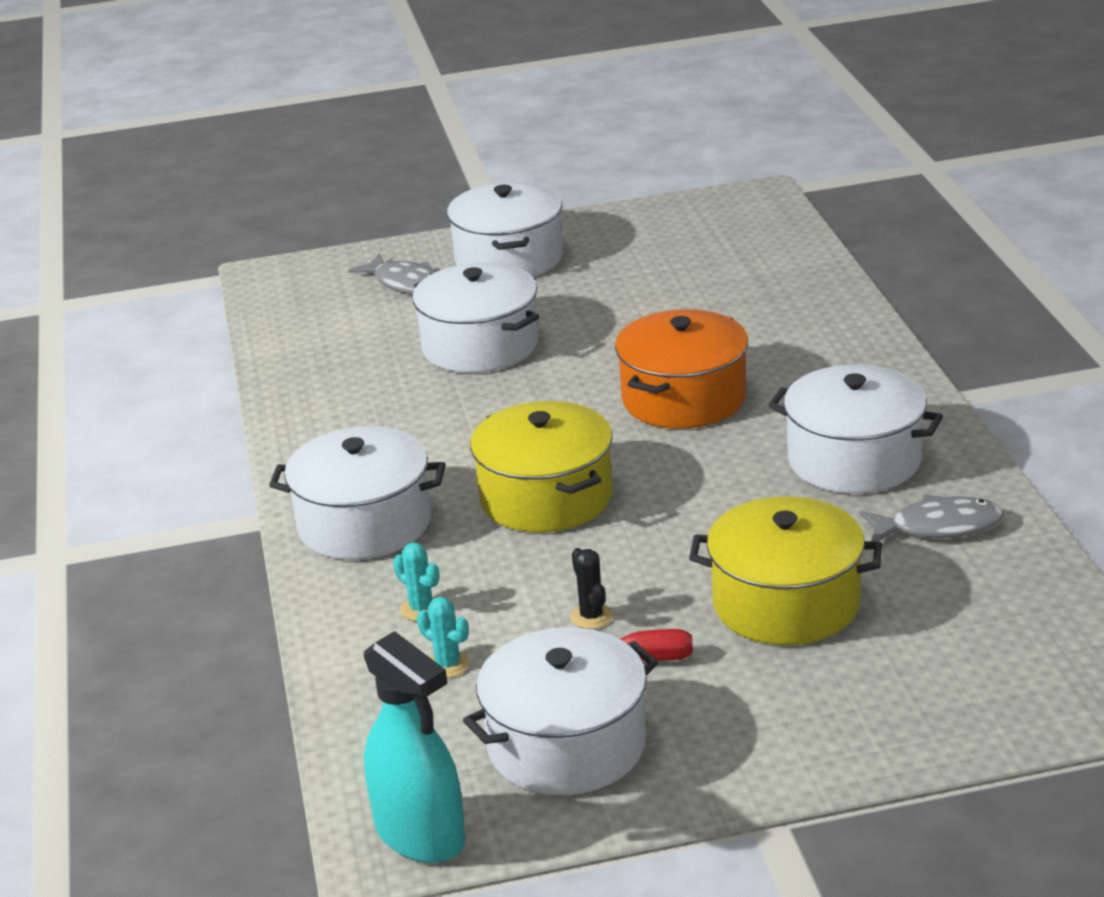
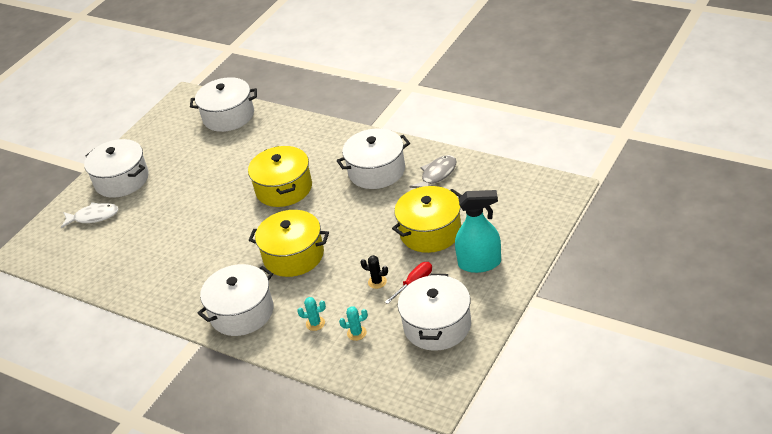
camera: 45 degrees left, 10 degrees up
grey fish [348,253,437,294] -> white fish [61,202,118,228]
turquoise spray bottle [364,631,465,863] -> turquoise spray bottle moved to [455,190,501,273]
white pot [412,262,539,373] -> white pot moved to [190,77,257,132]
orange pot [615,309,748,429] -> yellow pot [248,146,312,207]

